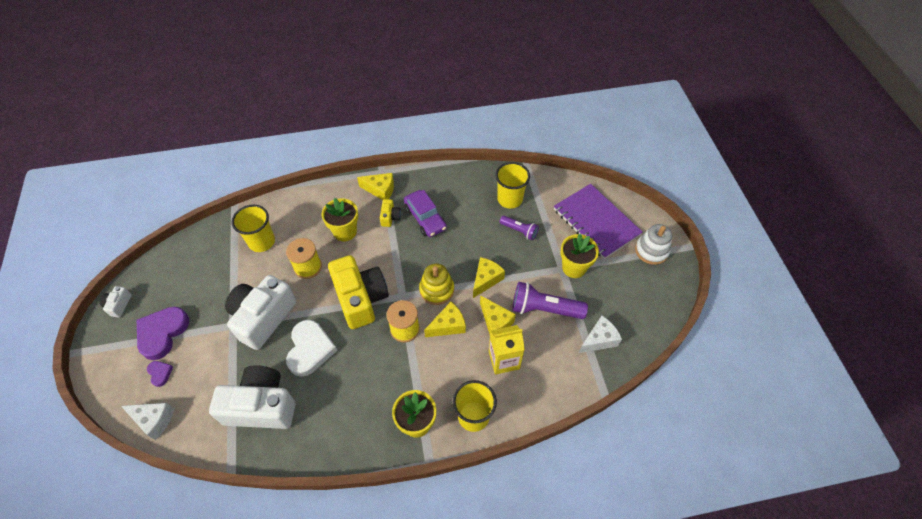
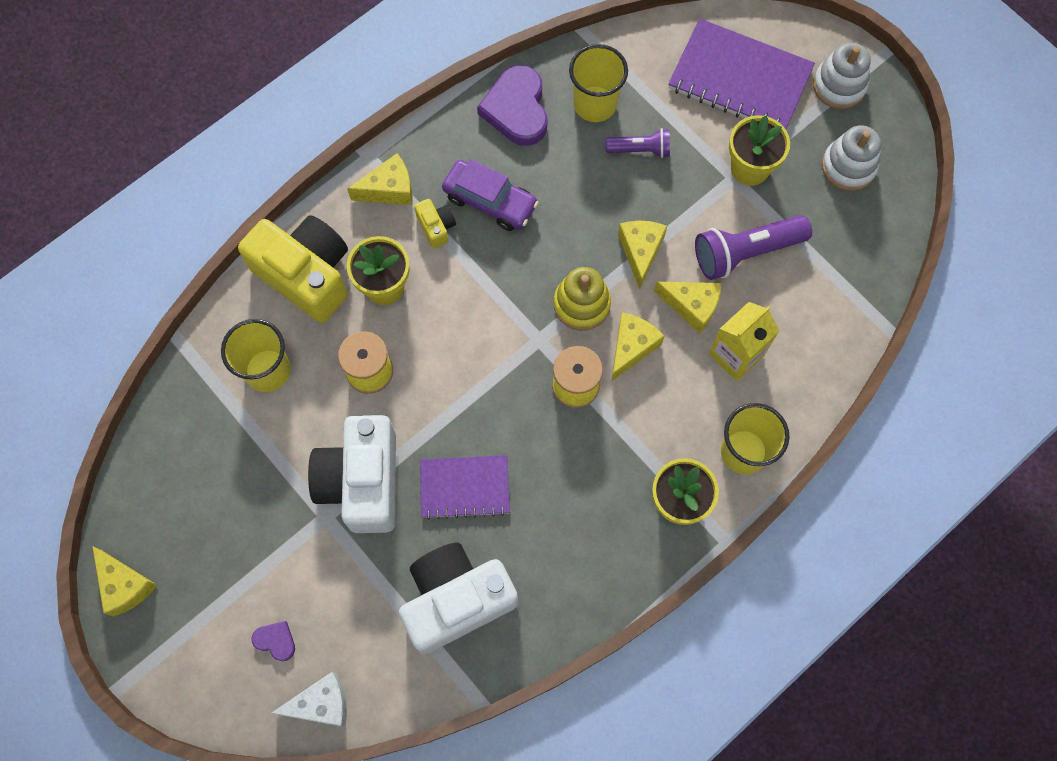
camera: 30 degrees left, 15 degrees up
white camera [100,286,132,317] -> yellow cheese [92,546,157,617]
purple heart [137,307,189,360] -> purple heart moved to [477,65,548,146]
white heart [286,320,338,377] -> purple notebook [420,455,510,520]
yellow camera [328,255,389,329] -> yellow camera moved to [238,215,348,323]
white cheese [579,316,622,353] -> none
none -> white stacking toy [822,125,881,191]

